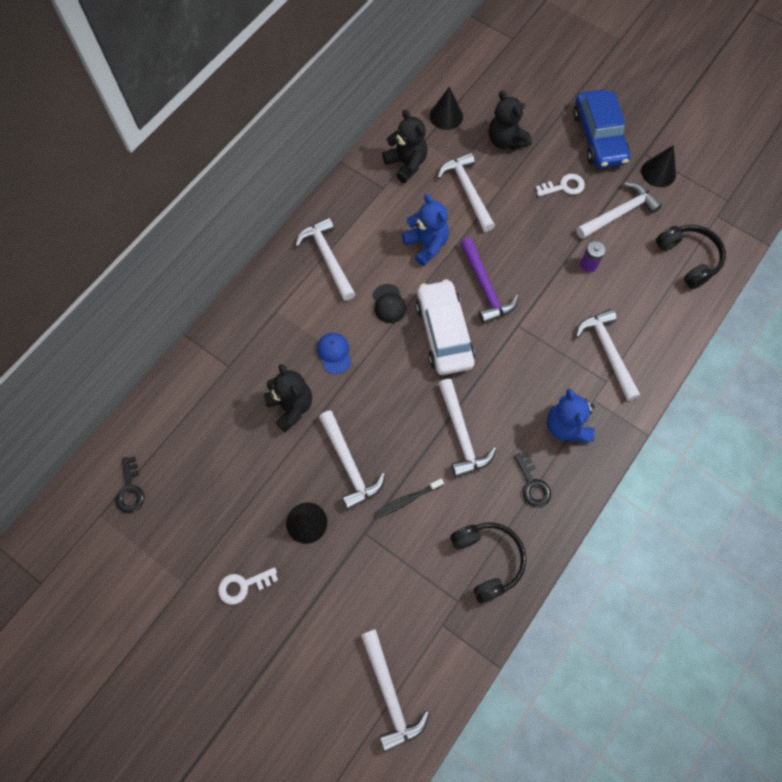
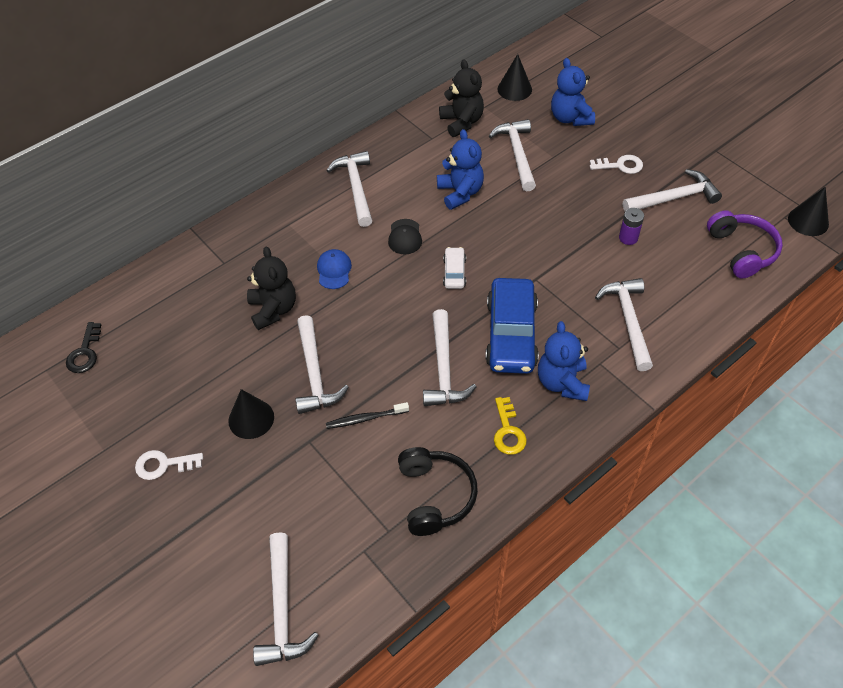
camera: 15 degrees right, 15 degrees down
white car [416,279,475,375] -> white car [443,247,466,289], size x0.48
purple hammer [460,237,519,324] -> none
black teddy bear [489,90,532,150] -> blue teddy bear [551,58,595,126]
black key [514,452,551,507] -> yellow key [494,397,527,455]
blue car [573,90,630,168] -> blue car moved to [485,278,539,374]
black cone [641,145,676,187] -> black cone moved to [788,187,829,236]
black headphones [656,225,726,289] -> purple headphones [707,210,783,279]

